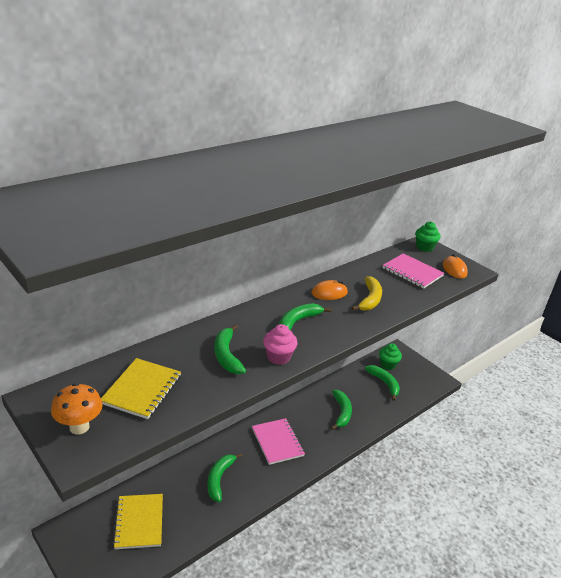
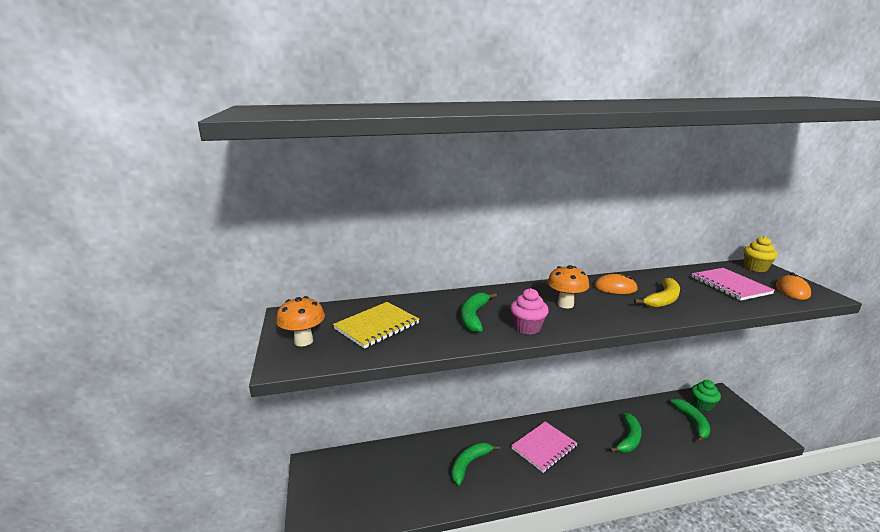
camera: 30 degrees right, 10 degrees down
yellow notebook [113,494,163,549] -> none
pink notebook [252,418,305,465] -> pink notebook turned 45 degrees clockwise [511,421,578,473]
green banana [279,303,331,331] -> orange mushroom [547,265,589,309]
green cupcake [415,221,441,252] -> yellow cupcake [743,236,778,272]

